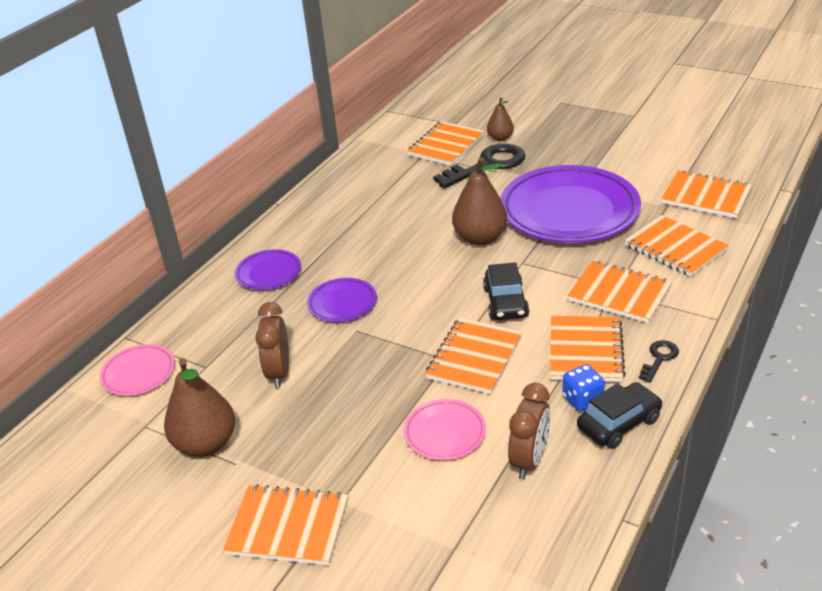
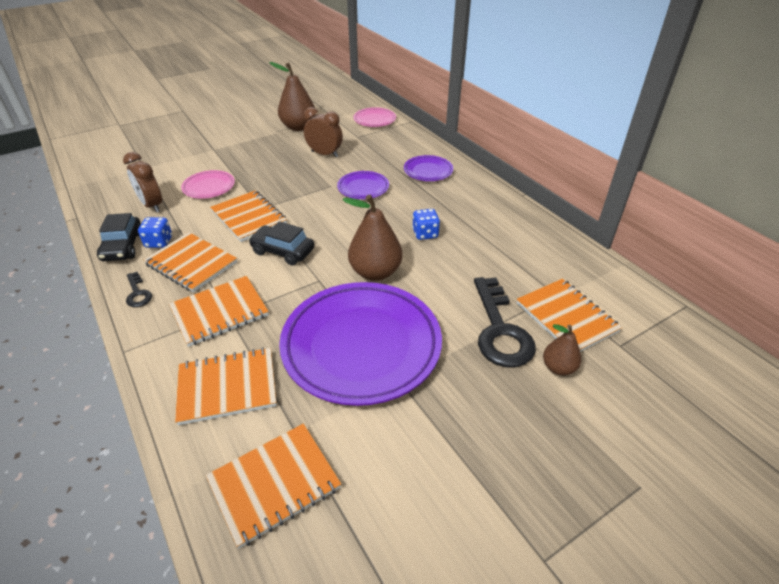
camera: 115 degrees right, 5 degrees up
orange notebook [223,484,348,565] -> none
none -> blue dice [412,209,440,240]

